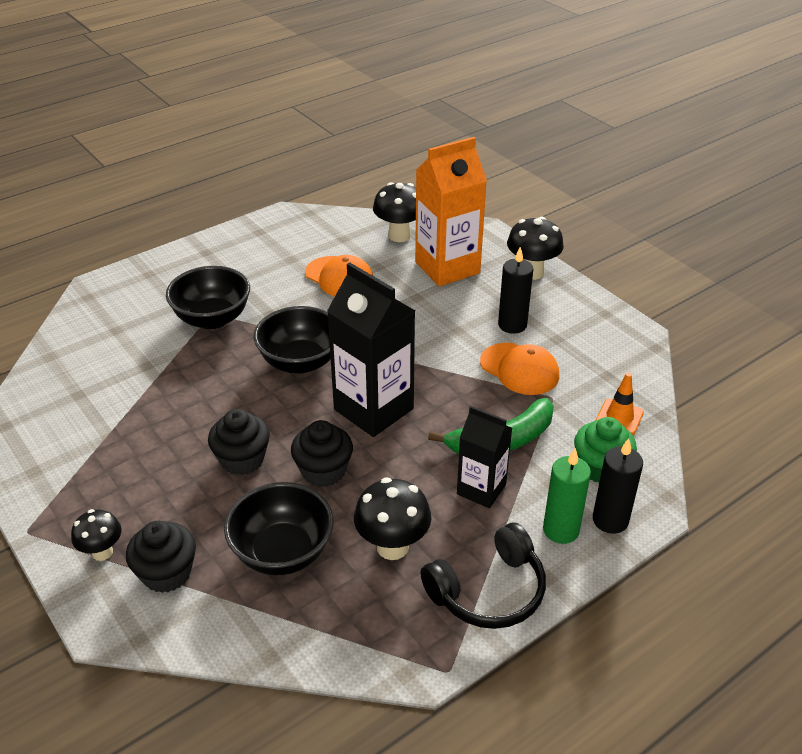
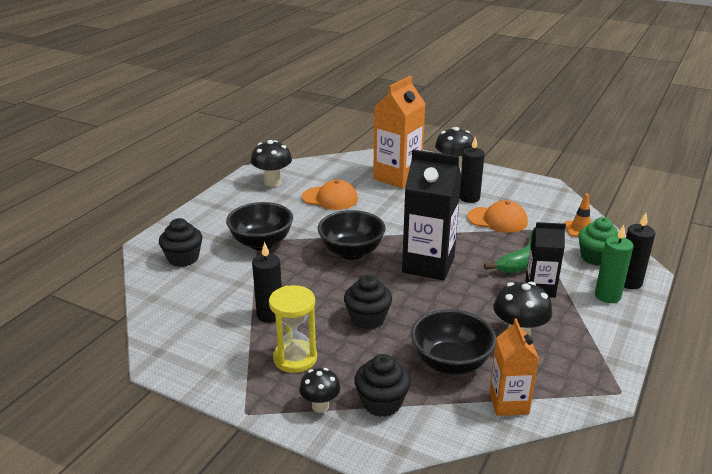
camera: 25 degrees left, 10 degrees down
black cupcake [291,420,353,487] -> black cupcake moved to [159,218,202,267]
black mushroom [373,182,416,242] -> black mushroom moved to [251,140,292,187]
black headphones [420,522,546,629] -> none
none -> black candle [252,242,282,323]
none -> yellow hourglass [269,285,317,373]
none -> orange carton [489,319,539,416]

